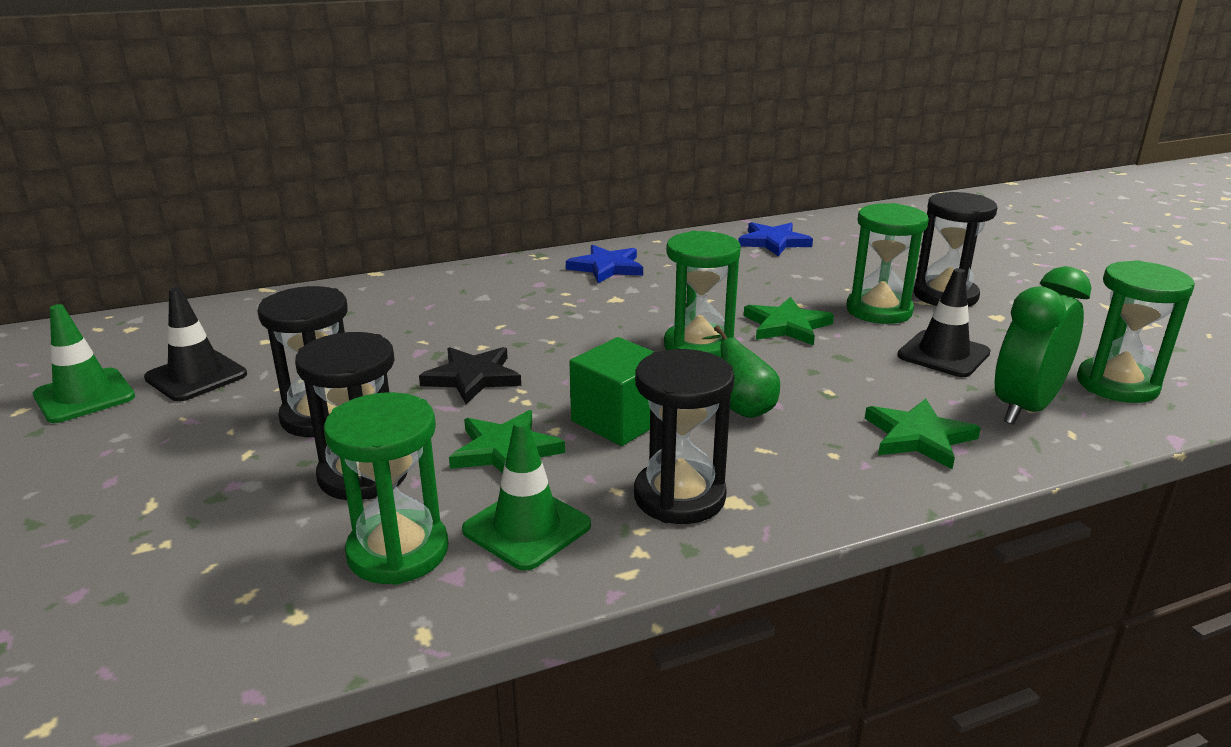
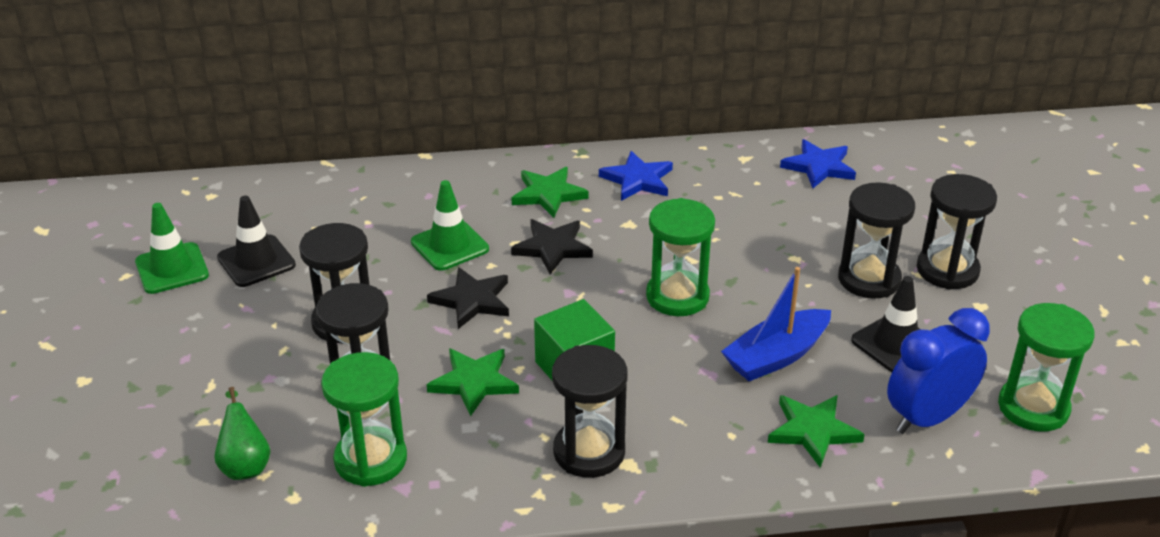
camera: 15 degrees right, 10 degrees up
green traffic cone [462,419,591,571] -> green traffic cone moved to [411,180,489,271]
green pear [702,325,780,418] -> green pear moved to [214,387,270,480]
green star [744,297,834,346] -> green star moved to [512,167,589,218]
green hourglass [846,203,929,324] -> black hourglass [838,182,915,299]
green clock [995,266,1091,425] -> blue clock [887,308,990,434]
none -> black star [511,219,593,274]
none -> blue boat [721,267,831,381]

